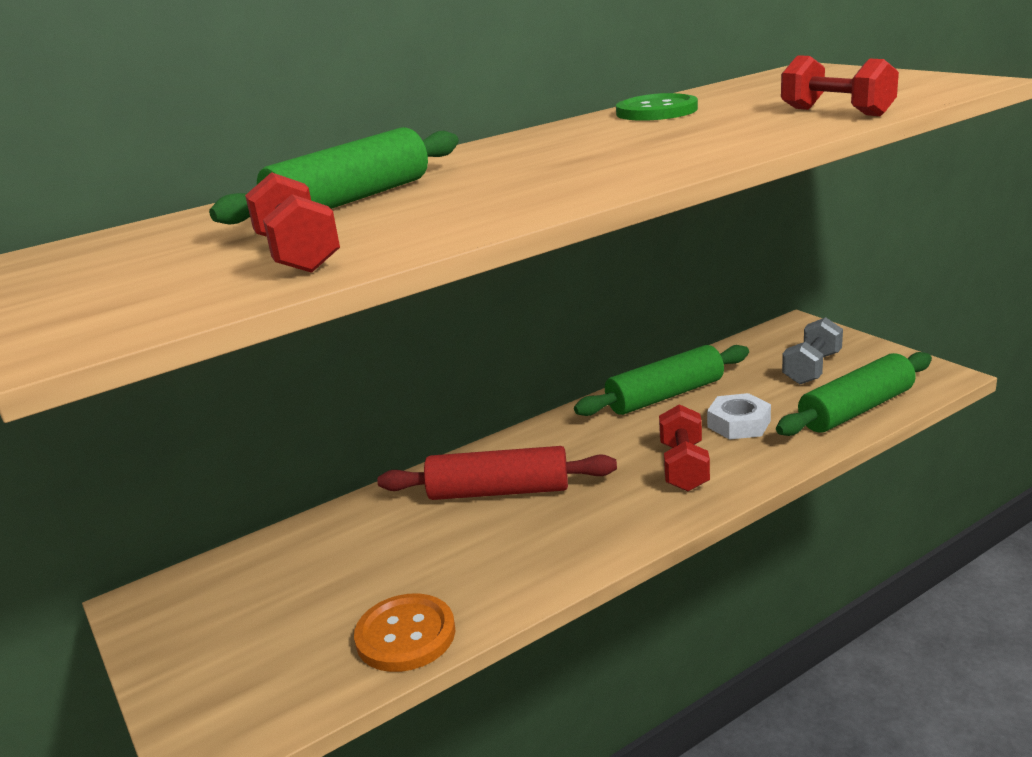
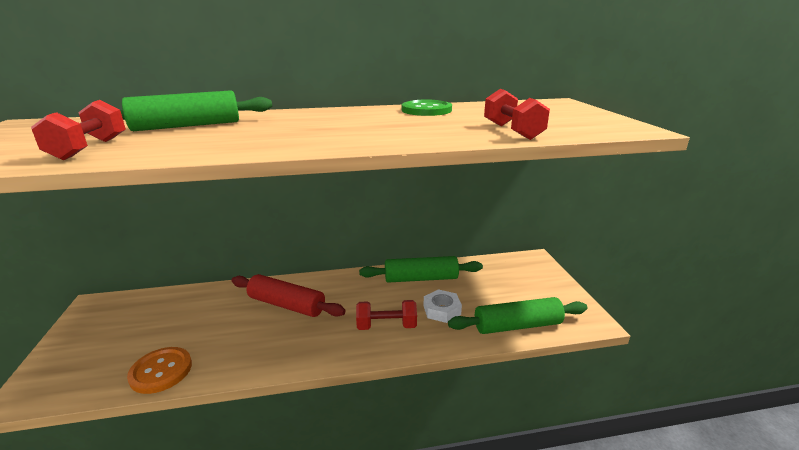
camera: 20 degrees right, 0 degrees up
red dumbbell [659,404,710,491] -> red dumbbell turned 60 degrees clockwise [356,300,417,330]
grey dumbbell [782,317,843,384] -> none

